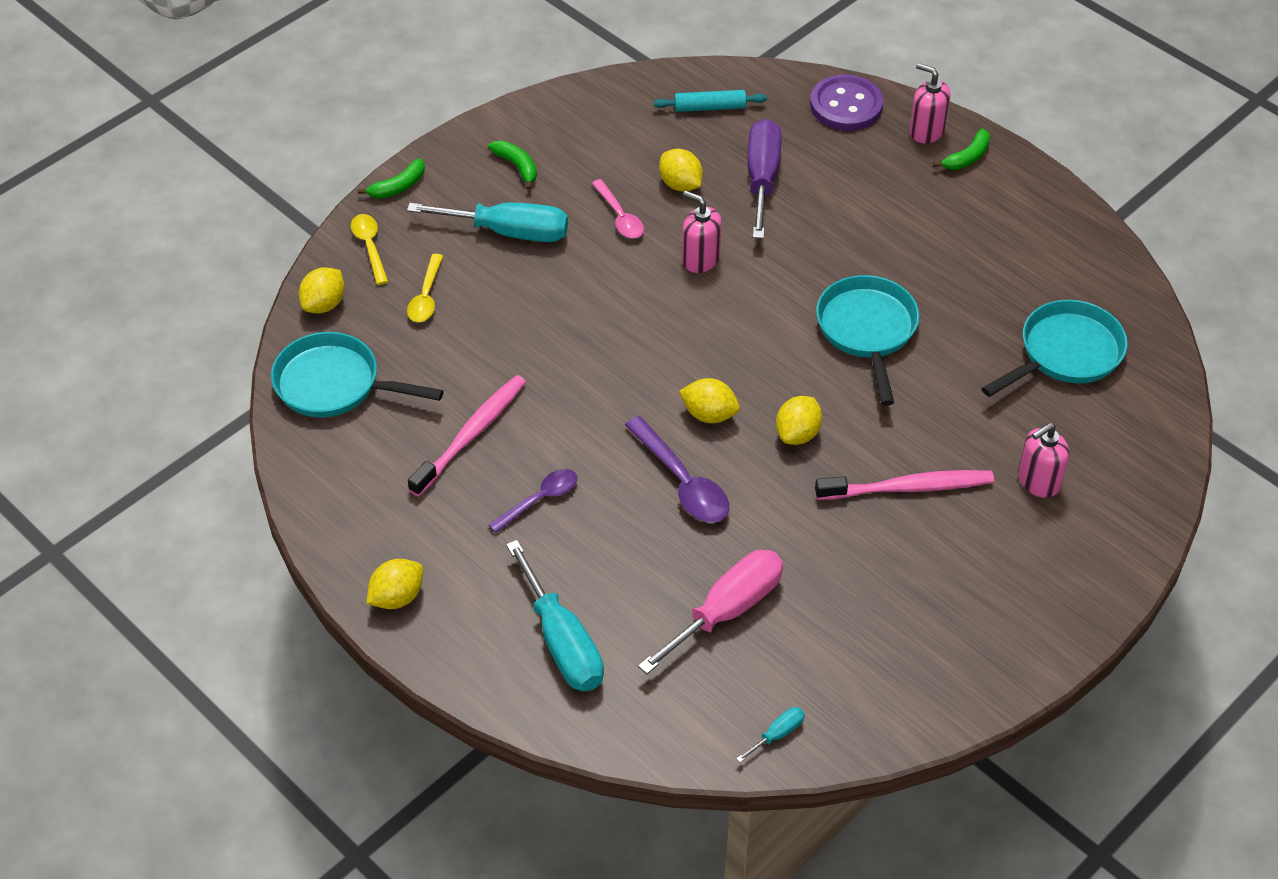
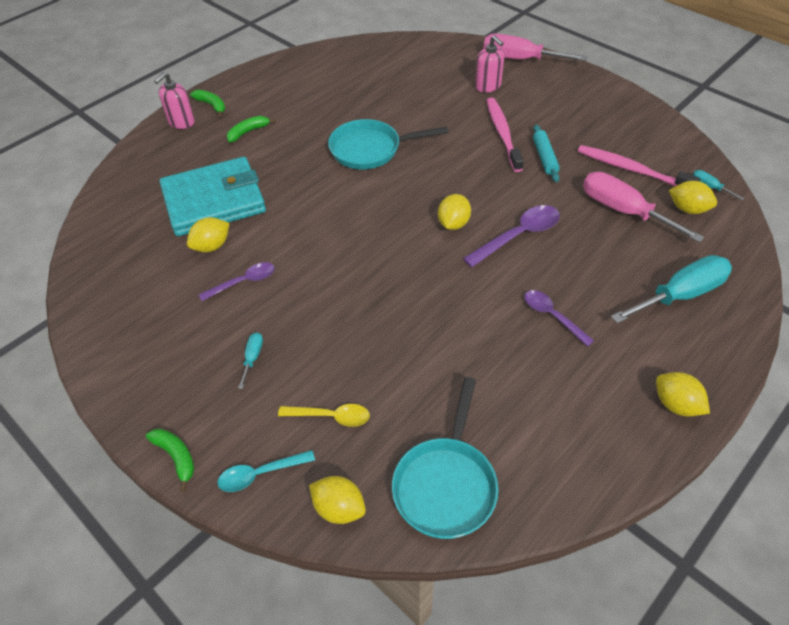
camera: 90 degrees left, 0 degrees up
yellow spoon [351,214,388,285] -> turquoise spoon [218,450,315,492]
turquoise screwdriver [407,202,568,242] -> turquoise screwdriver [238,332,263,389], size x0.44
pink toothbrush [408,375,526,496] -> pink toothbrush moved to [578,145,700,187]
green banana [488,141,537,190] -> green banana moved to [227,116,276,142]
pink spoon [592,179,644,238] -> purple spoon [199,262,275,301]
turquoise rolling pin [654,90,767,112] -> turquoise rolling pin moved to [533,124,560,182]
pink soap dispenser [682,191,722,273] -> none
purple screwdriver [748,119,782,239] -> turquoise wallet [159,157,266,236]
yellow lemon [776,396,822,445] -> yellow lemon moved to [669,181,717,214]
purple button [810,74,883,131] -> none
turquoise pan [981,300,1128,397] -> none
none -> pink screwdriver [483,34,587,61]

